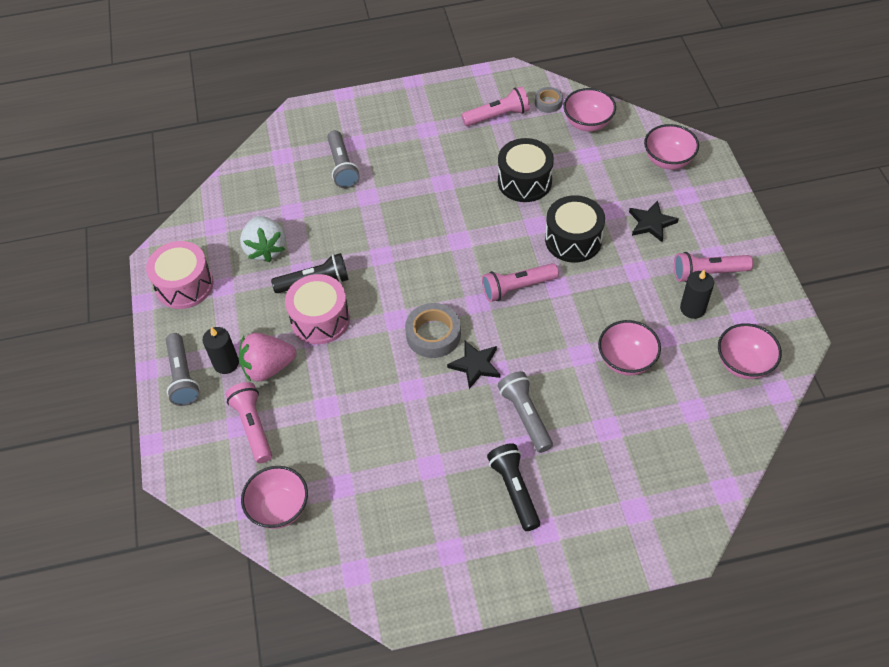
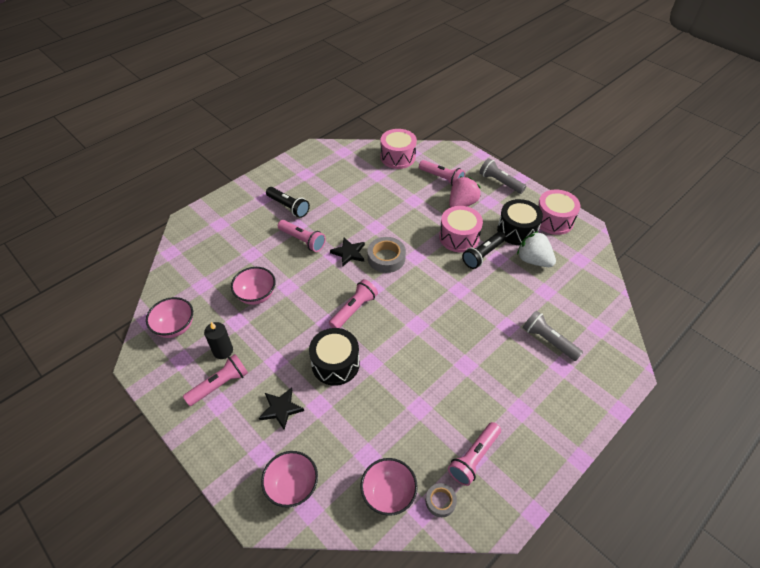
camera: 145 degrees right, 5 degrees down
black candle [203,327,239,374] -> none
pink bowl [241,466,308,529] -> pink drum [380,129,417,169]
black drum [498,138,554,202] -> black drum moved to [497,199,543,245]
grey flashlight [498,371,553,453] -> pink flashlight [278,220,326,252]

